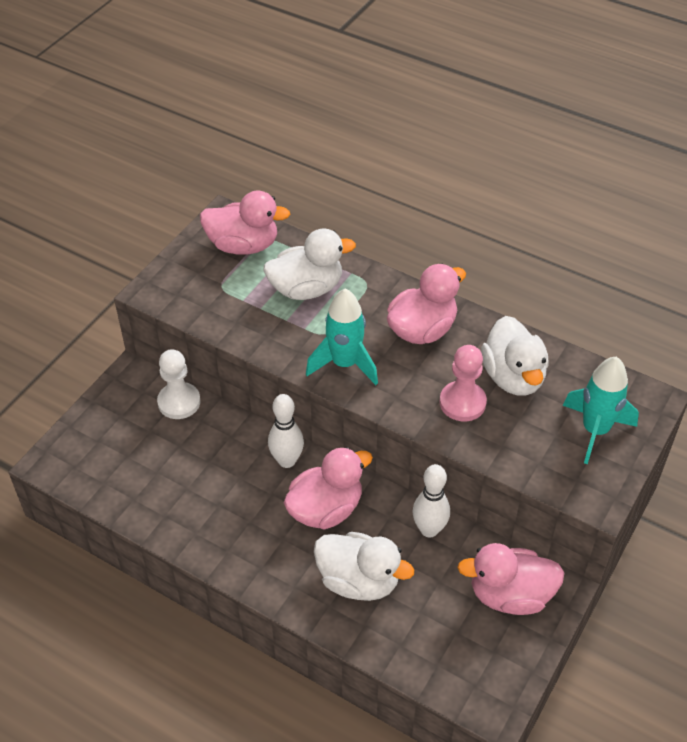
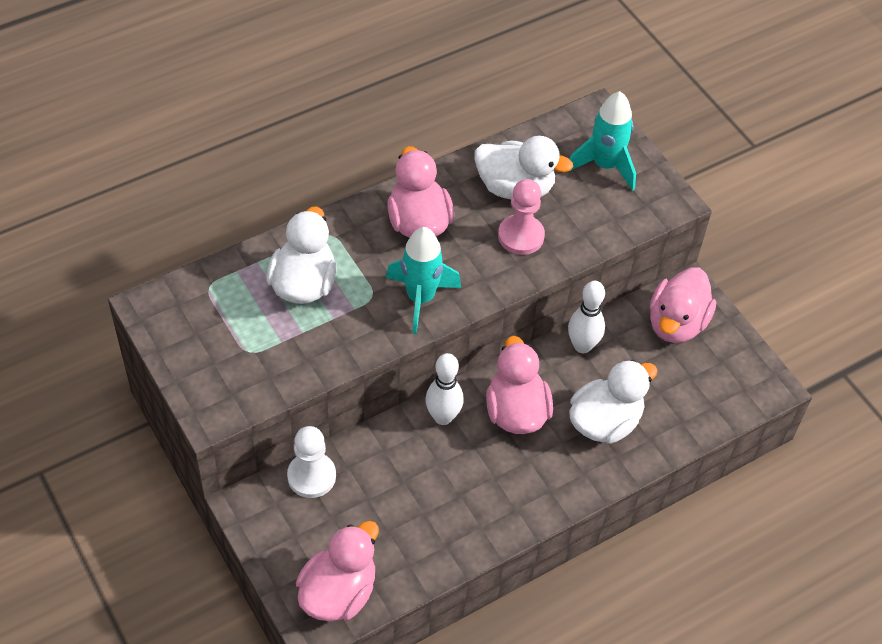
camera: 65 degrees left, 5 degrees up
pink duck [200,191,290,255] -> pink duck moved to [296,521,379,622]

